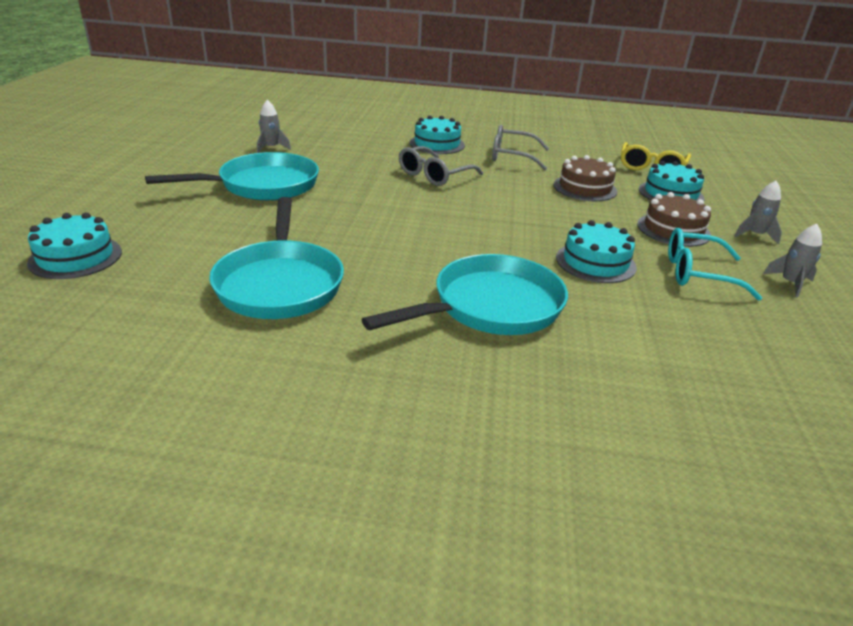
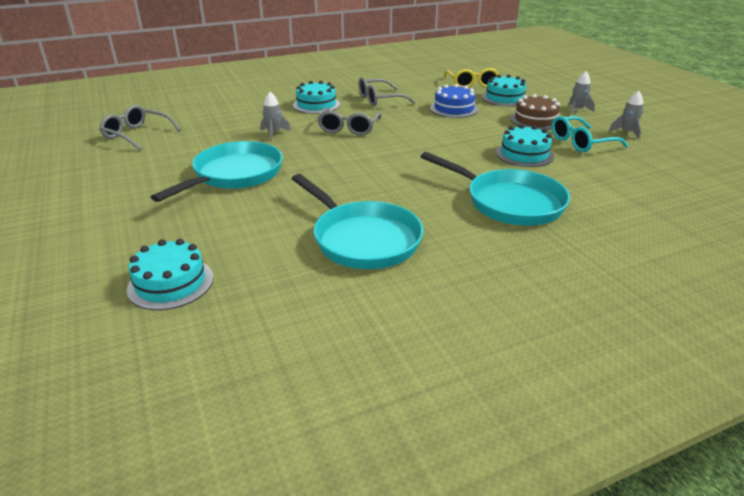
camera: 30 degrees left, 0 degrees up
grey rocket [257,100,291,153] -> grey rocket moved to [260,92,291,141]
turquoise pan [361,254,568,335] -> turquoise pan turned 105 degrees clockwise [420,152,570,226]
brown cake [553,155,617,201] -> blue cake [430,84,478,118]
none -> grey glasses [99,105,181,150]

